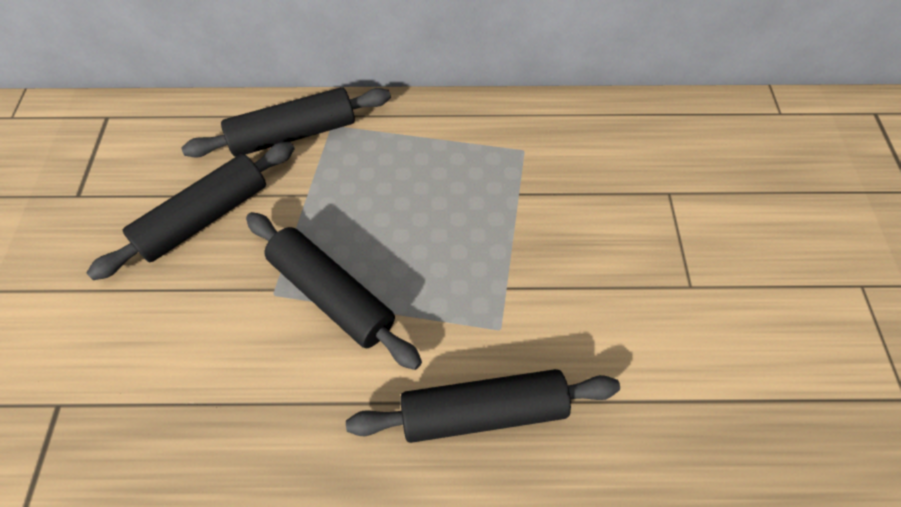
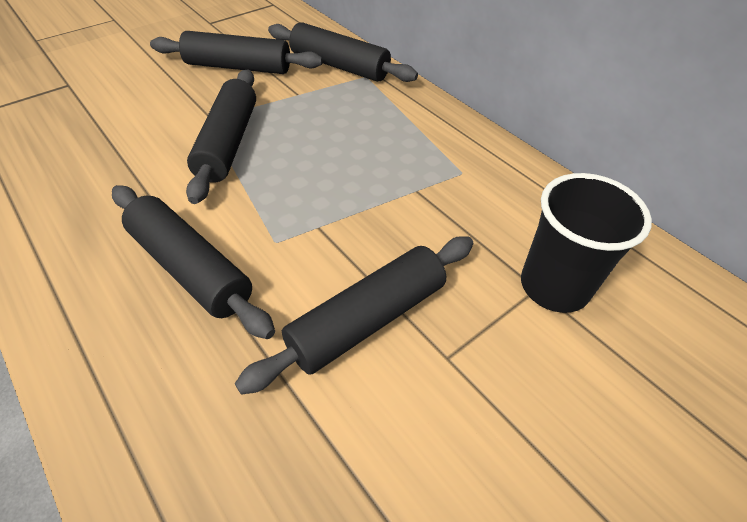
camera: 50 degrees right, 10 degrees down
none -> black rolling pin [235,236,473,395]
none -> black cup [521,173,652,313]

